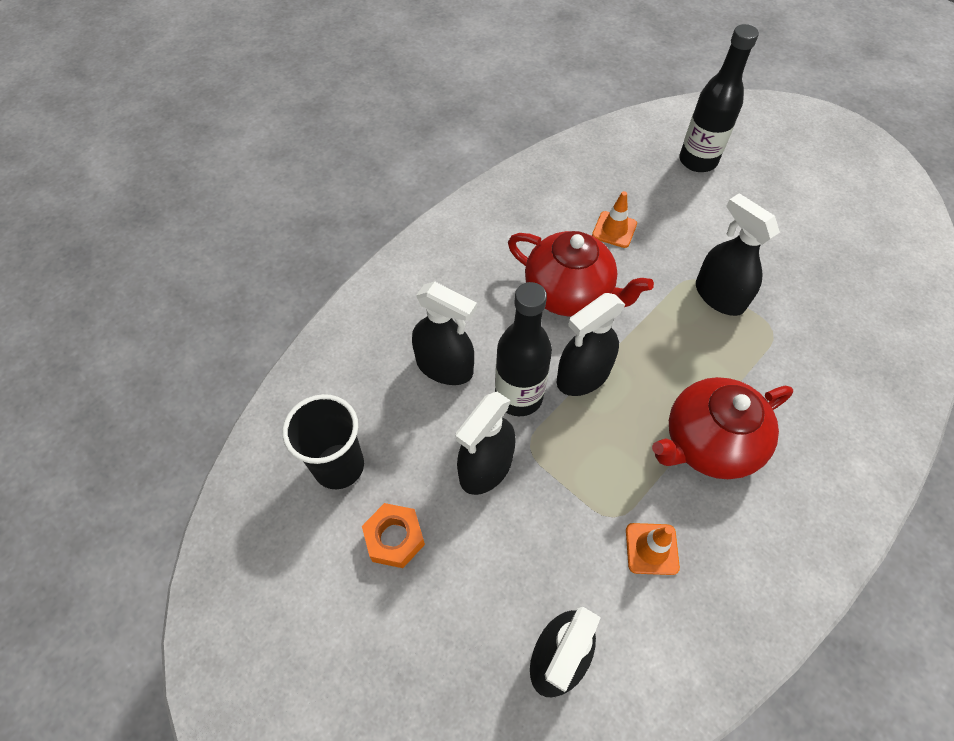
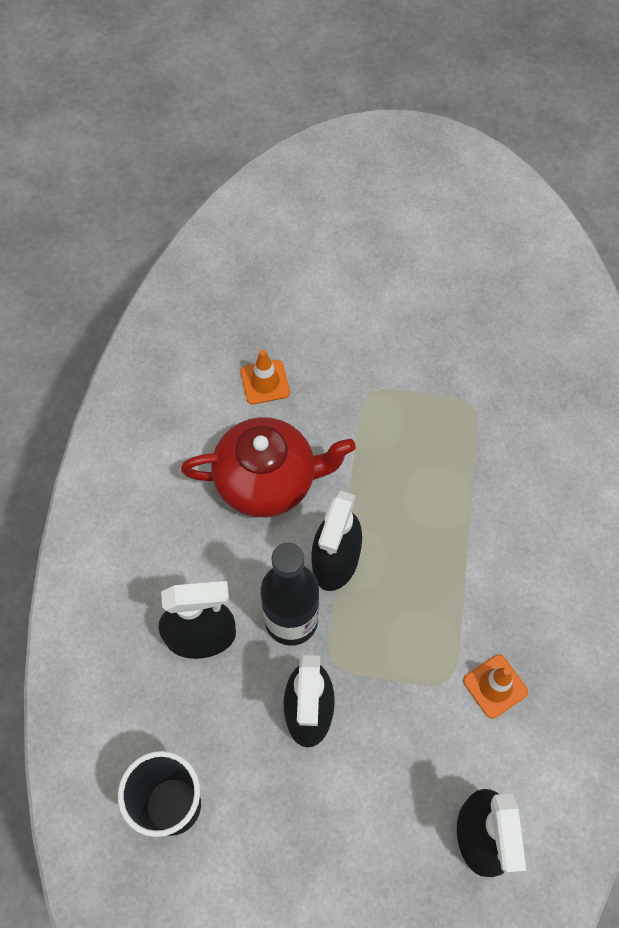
camera: 35 degrees left, 5 degrees up
orange nut [362,503,425,568] -> none
red teapot [652,377,793,479] -> none
black bottle [679,24,759,172] -> none
black spray bottle [696,193,780,316] -> none

